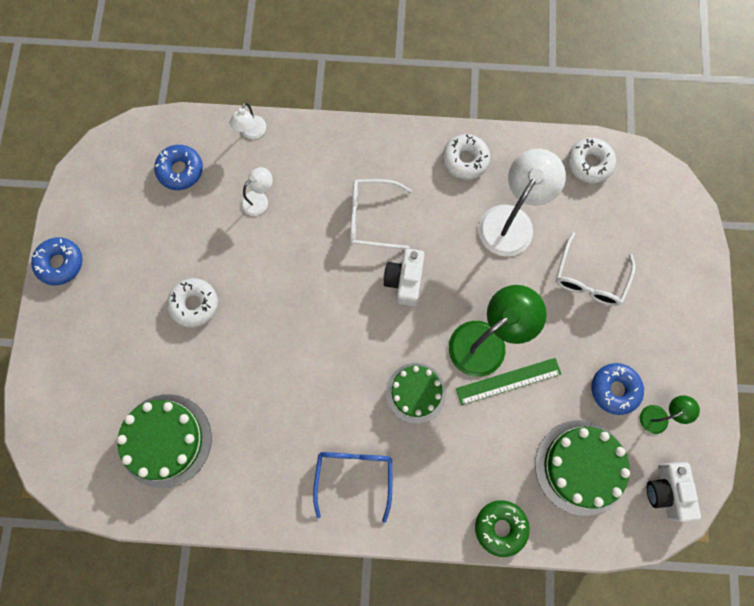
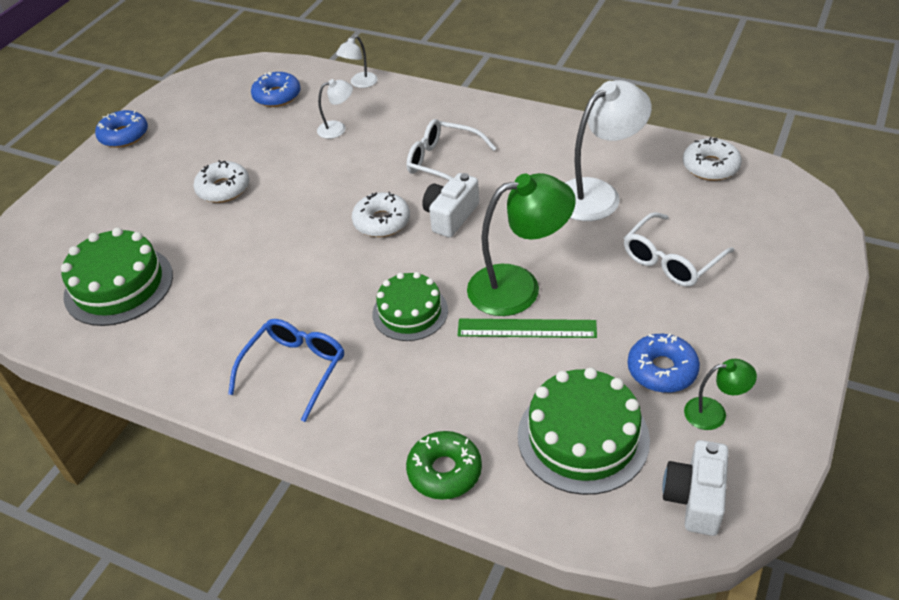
camera: 25 degrees right, 30 degrees down
white donut [443,134,490,180] -> white donut moved to [352,192,410,237]

